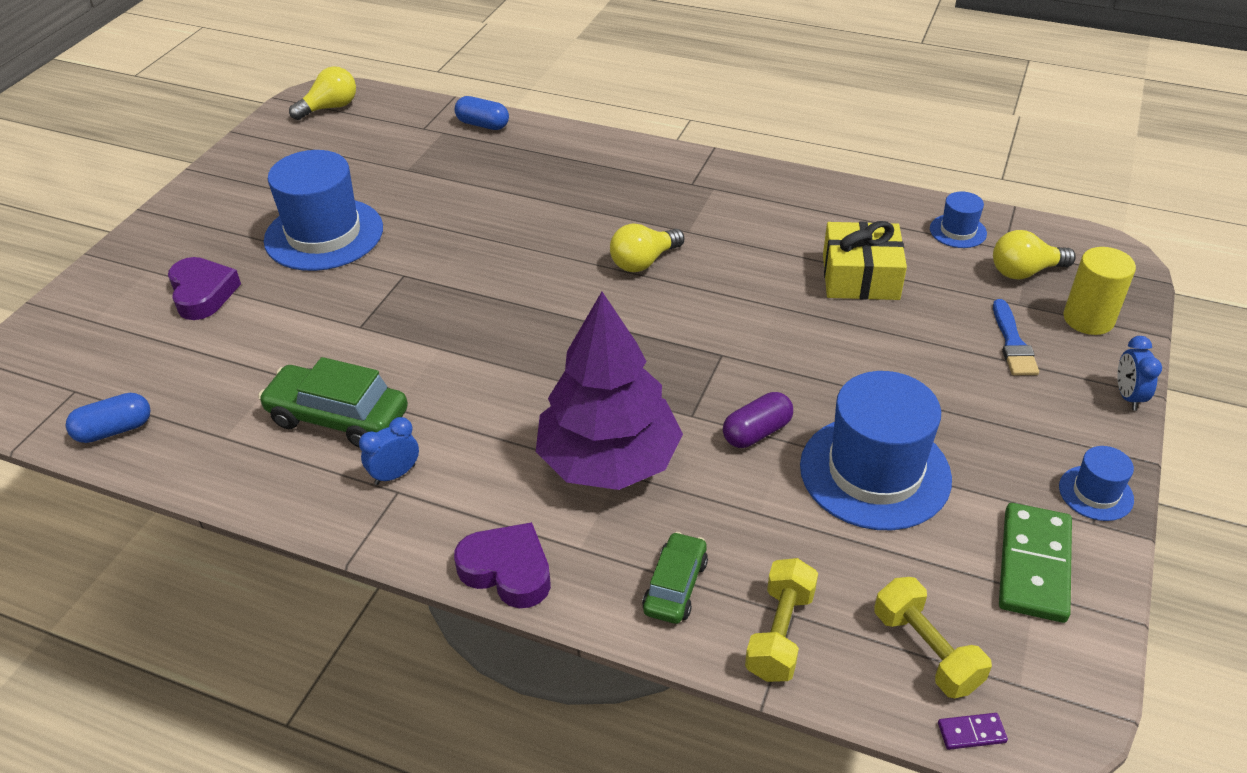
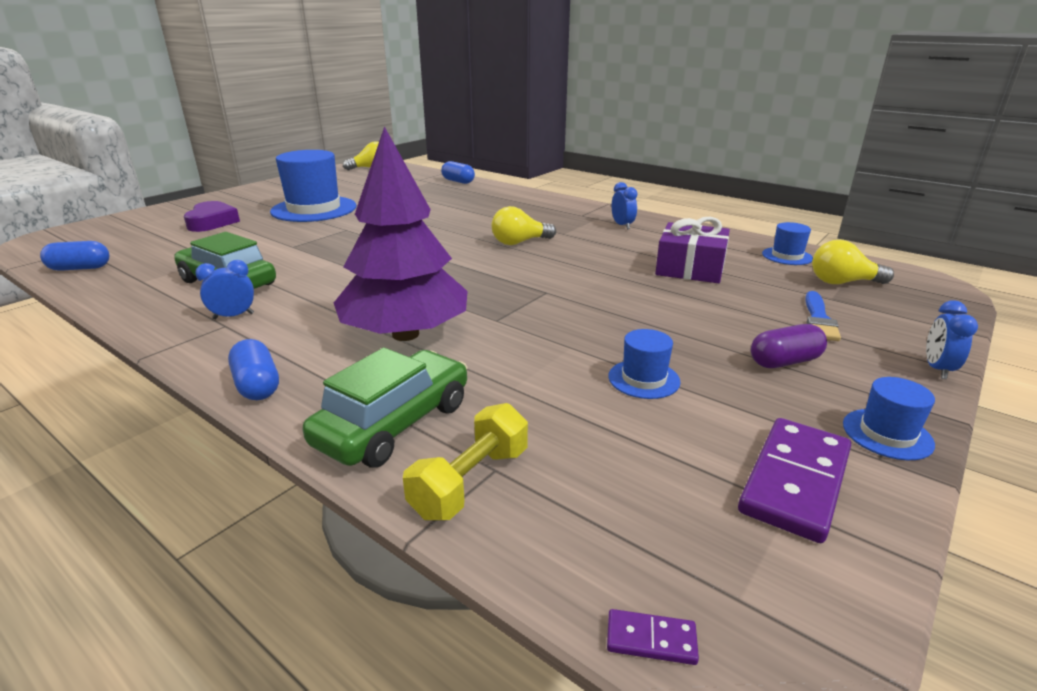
camera: 15 degrees right, 15 degrees down
purple heart [454,522,551,608] -> blue capsule [228,339,279,400]
green car [642,532,708,624] -> green car [303,348,468,468], size x1.63
purple capsule [723,392,793,448] -> purple capsule moved to [751,324,827,368]
blue hat [800,371,952,530] -> blue hat [609,329,681,399], size x0.47
yellow gift [823,221,907,300] -> purple gift [655,217,730,283]
yellow dumbbell [874,577,992,698] -> none
green domino [999,503,1072,623] -> purple domino [738,418,851,543]
yellow cylinder [1063,247,1136,335] -> none
none -> blue clock [612,182,638,229]

